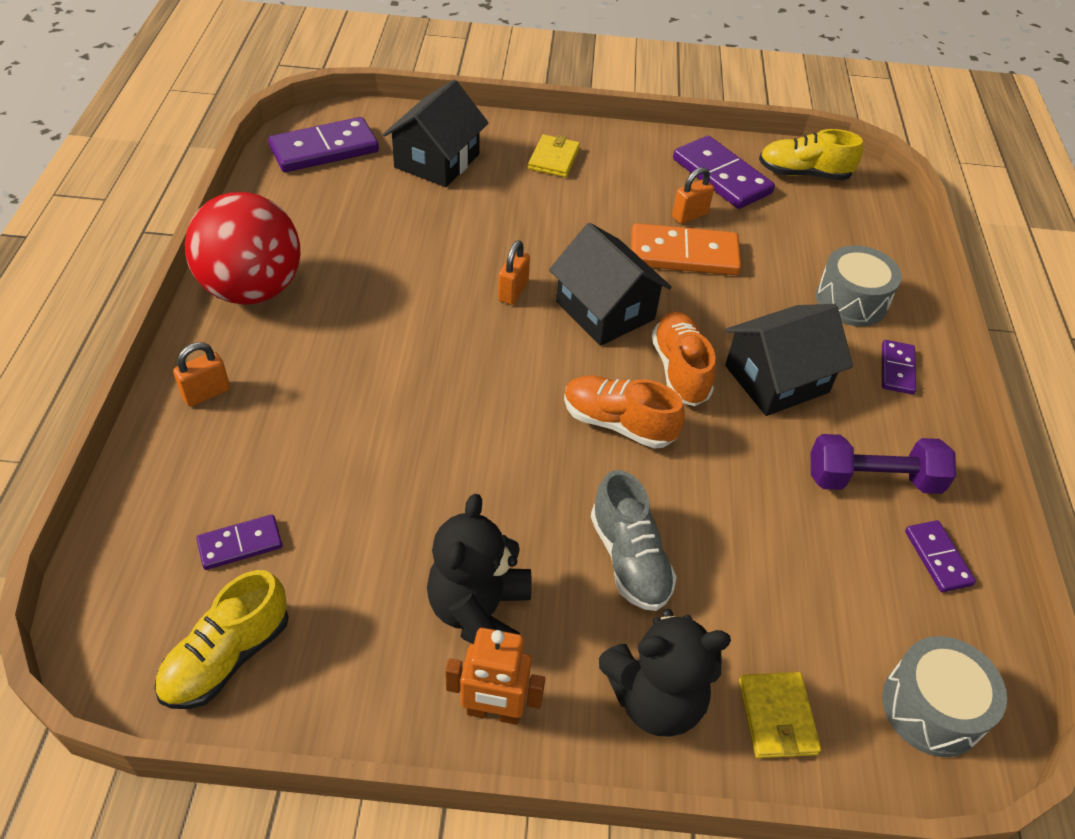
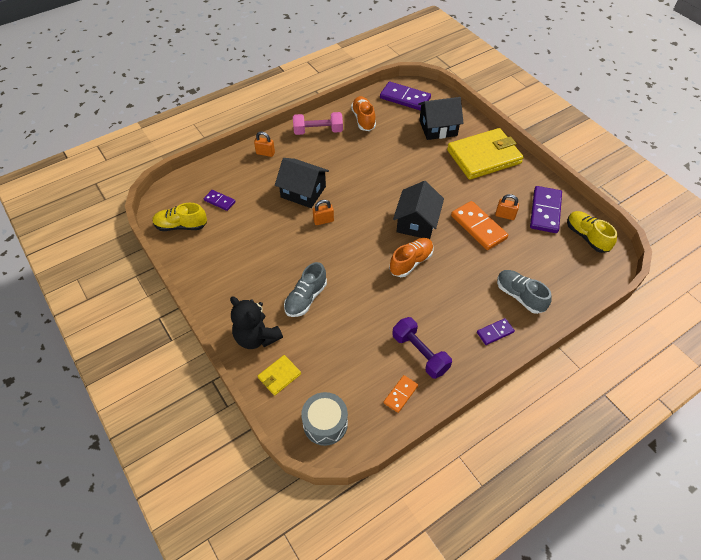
camera: 55 degrees right, 5 degrees up
red ball [185,192,300,305] -> pink dumbbell [293,112,343,135]
black teddy bear [427,494,532,644] -> none
orange robot [445,628,545,725] -> none
orange padlock [498,240,530,305] -> orange padlock moved to [313,200,334,225]
yellow wallet [528,134,580,177] -> yellow wallet [447,128,524,180], size x2.26
orange shoe [564,376,685,449] -> orange shoe moved to [351,96,376,131]
black house [725,304,853,416] -> black house moved to [275,158,329,208]
grey drum [816,246,902,326] -> grey shoe [497,270,552,314]
purple domino [905,520,976,592] -> orange domino [384,375,418,413]

